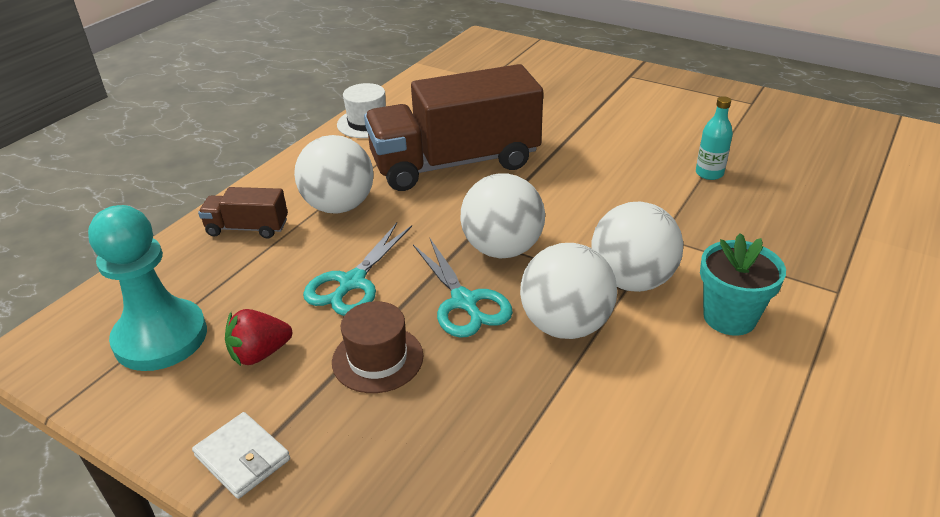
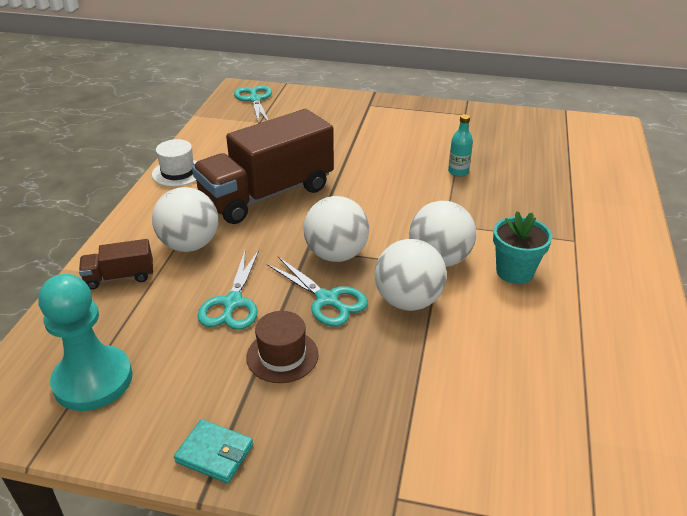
camera: 20 degrees left, 0 degrees up
white wallet [192,412,290,499] -> turquoise wallet [174,419,253,483]
red strawberry [225,309,292,366] -> none
none -> turquoise scissors [234,85,272,124]

